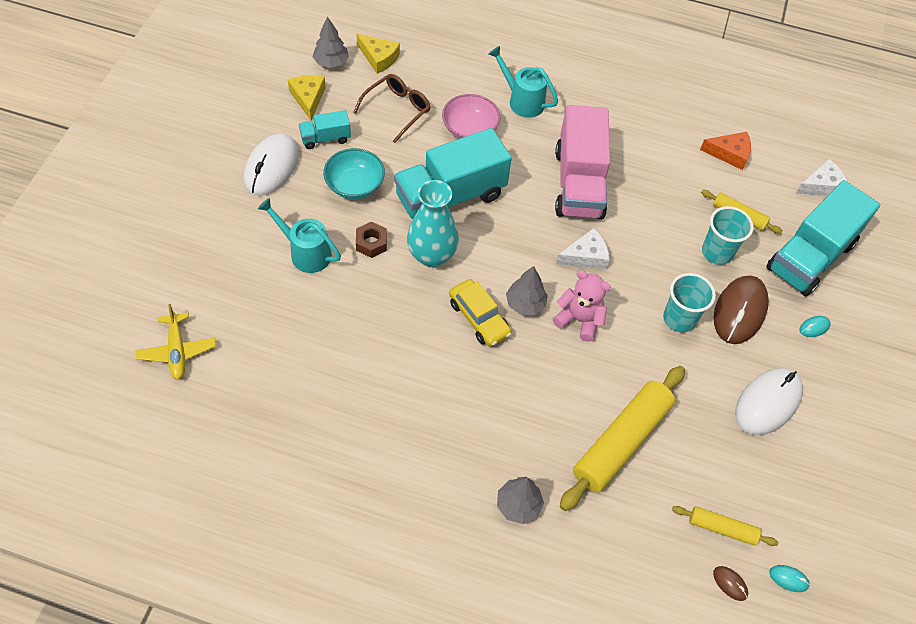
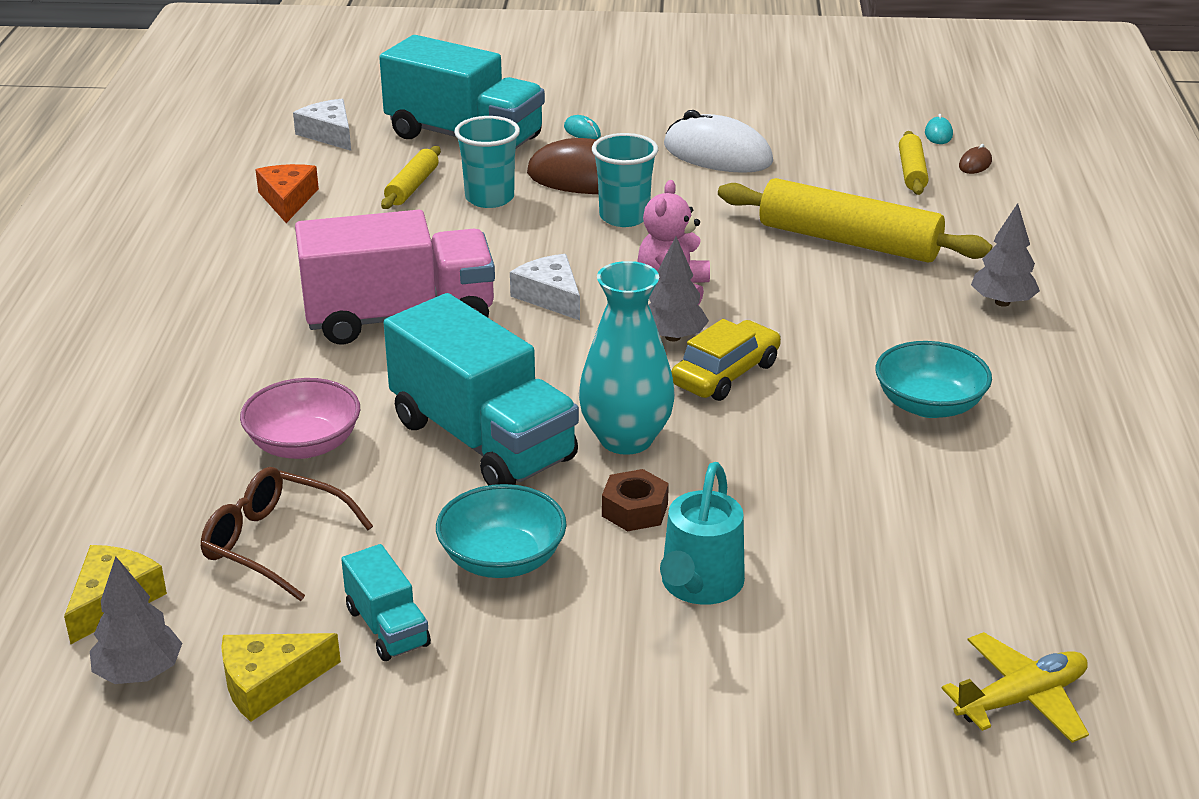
camera: 100 degrees left, 25 degrees down
white mouse [244,133,299,196] -> none
turquoise watering can [489,46,558,118] -> none
none -> turquoise bowl [876,341,992,418]

